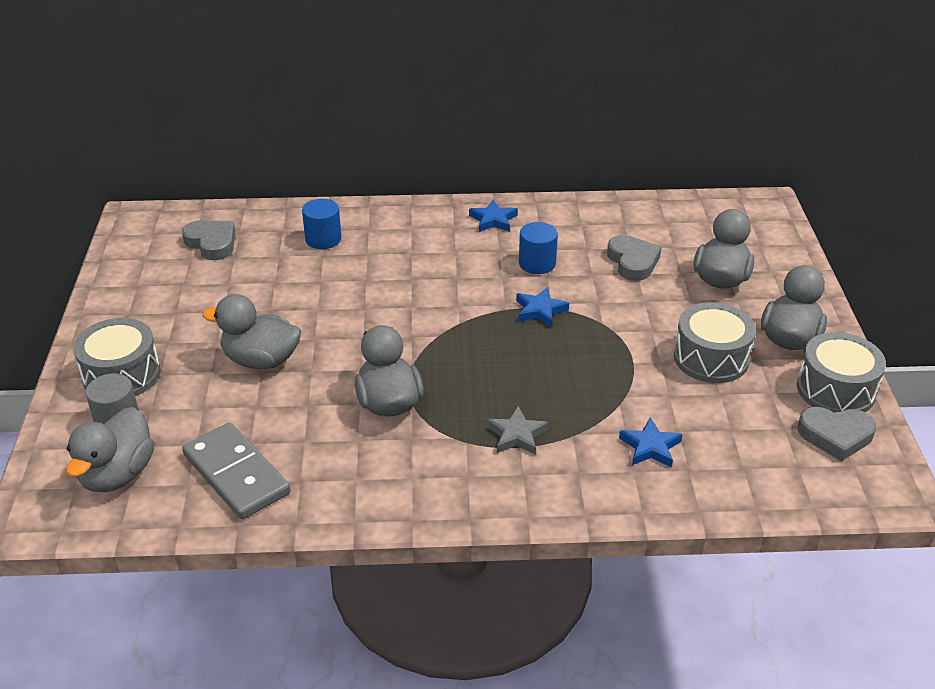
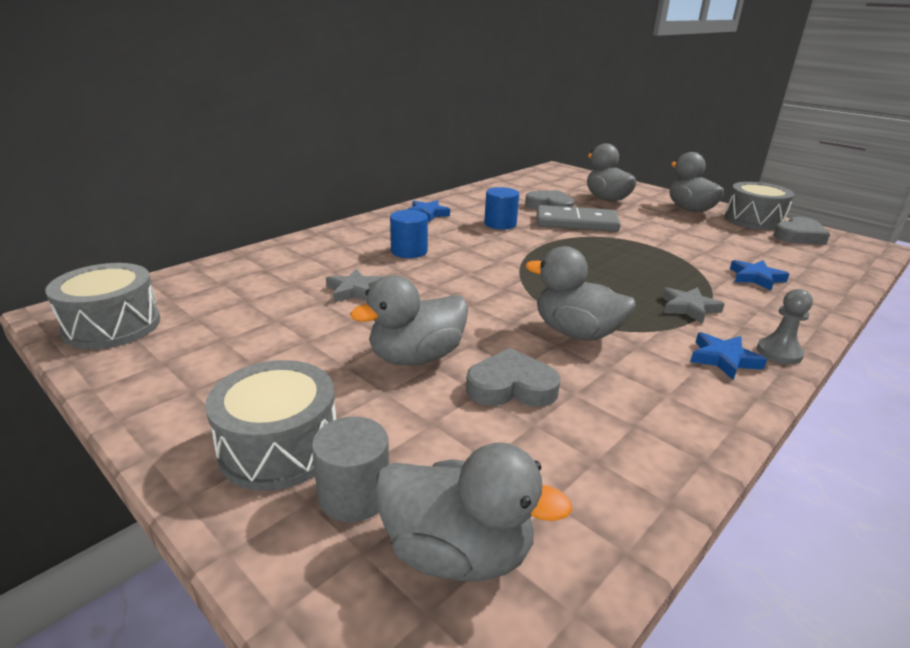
camera: 45 degrees left, 10 degrees down
grey duck [66,407,154,492] -> grey duck turned 45 degrees counterclockwise [374,442,573,581]
grey heart [182,220,235,260] -> grey heart moved to [466,348,560,407]
grey domino [182,423,291,519] -> grey domino moved to [537,205,621,232]
blue cylinder [302,199,342,249] -> blue cylinder moved to [390,210,428,258]
blue star [516,287,569,327] -> blue star moved to [690,332,767,380]
grey drum [674,302,756,383] -> grey drum moved to [45,263,160,349]
none -> grey star [326,269,382,303]
none -> grey pawn [757,289,813,364]

